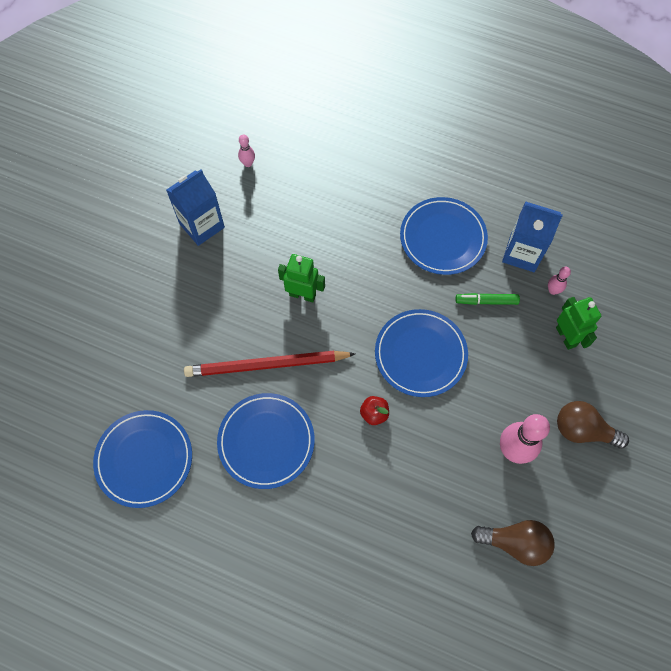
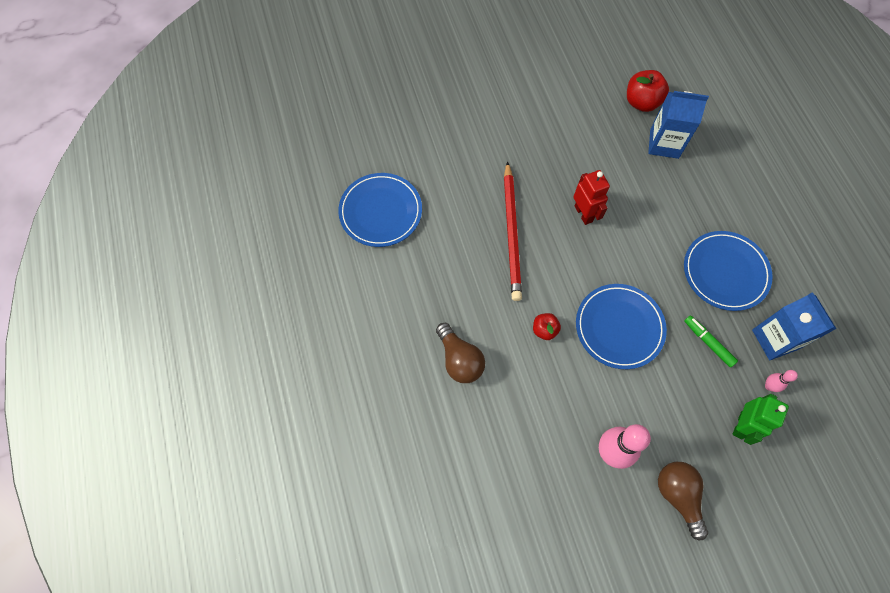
camera: 50 degrees right, 0 degrees up
blue carton [166,169,225,246] -> blue carton moved to [648,91,709,159]
red pencil [184,350,355,377] -> red pencil turned 135 degrees counterclockwise [504,161,522,301]
blue plate [217,393,315,489] -> none
pink bowling pin [238,134,255,167] -> red apple [627,70,669,112]
green robot [278,254,325,302] -> red robot [573,170,610,225]
brown light bulb [471,520,555,566] -> brown light bulb moved to [436,323,485,383]

